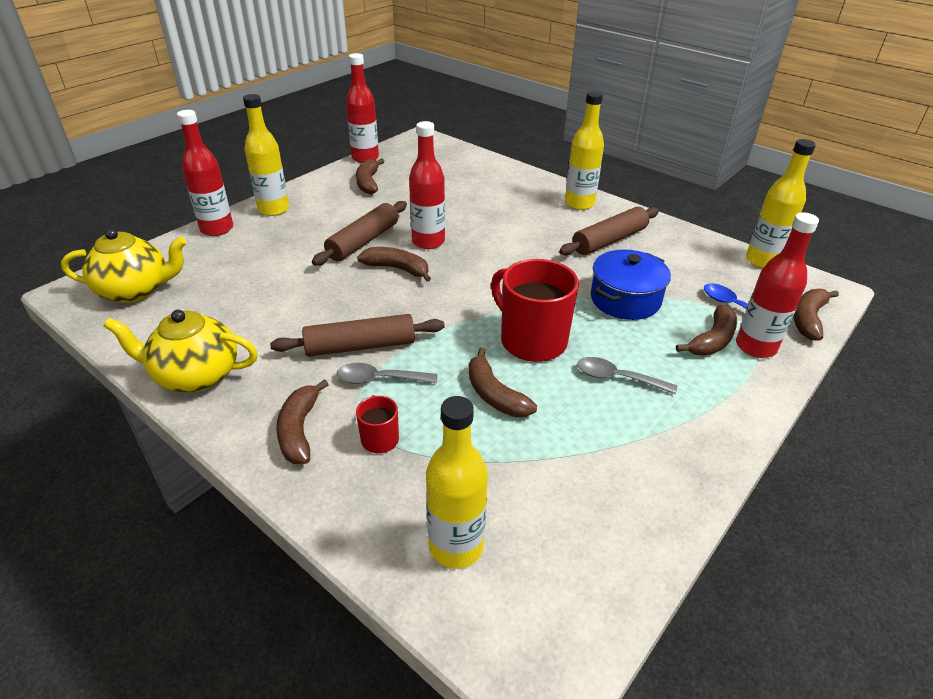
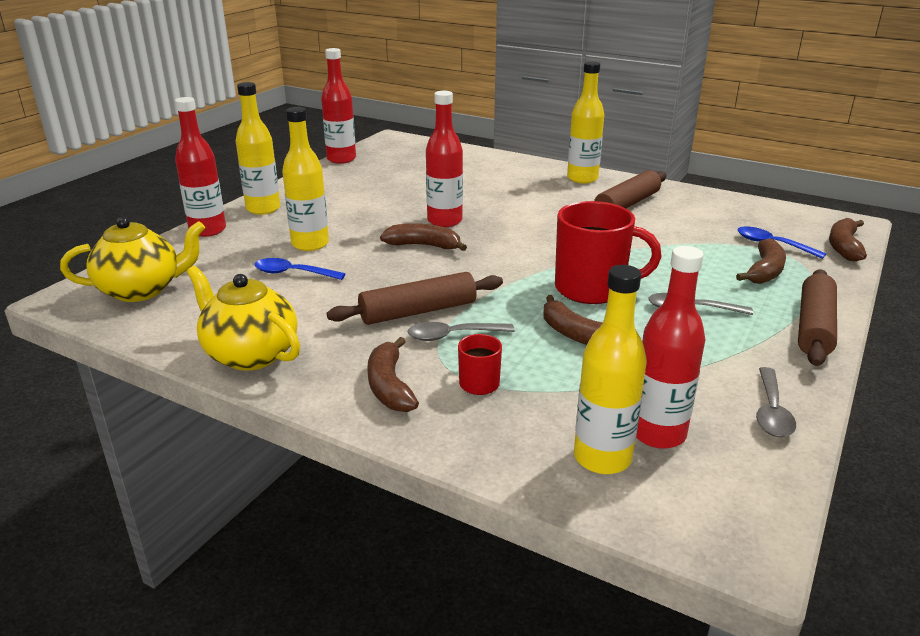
camera: 10 degrees left, 10 degrees down
yellow teapot [104,310,258,392] -> yellow teapot turned 45 degrees clockwise [187,266,300,371]
brown rolling pin [312,201,407,266] -> brown rolling pin moved to [798,269,837,366]
brown banana [356,158,385,194] -> none
red mug [491,259,579,362] -> red mug turned 150 degrees clockwise [555,201,662,304]
blue pot [591,250,671,320] -> none
red bottle [736,212,819,358] -> red bottle moved to [636,246,706,449]
yellow bottle [746,139,816,268] -> yellow bottle moved to [282,107,329,251]
none -> blue spoon [254,258,345,280]
none -> grey spoon [756,367,796,437]

